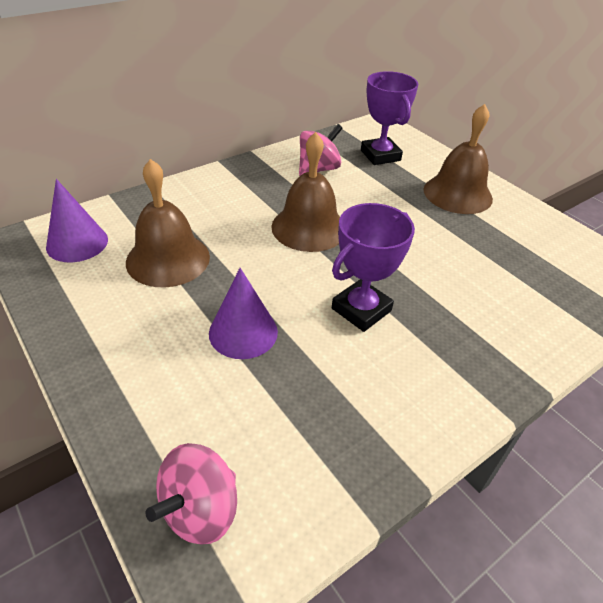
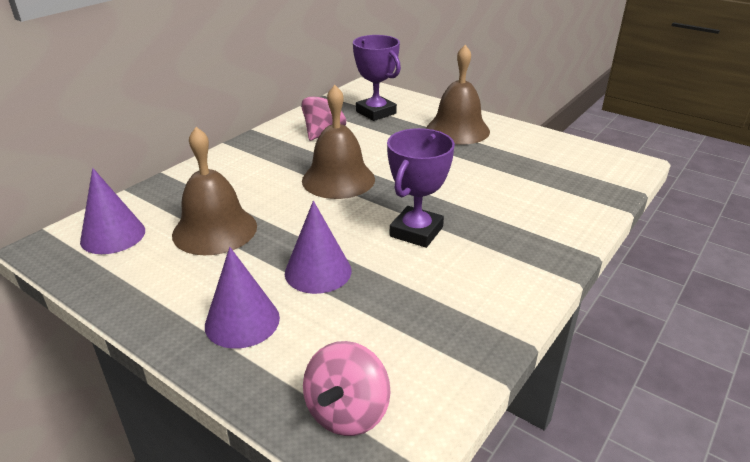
camera: 15 degrees left, 10 degrees down
none -> purple cone [205,247,280,349]

